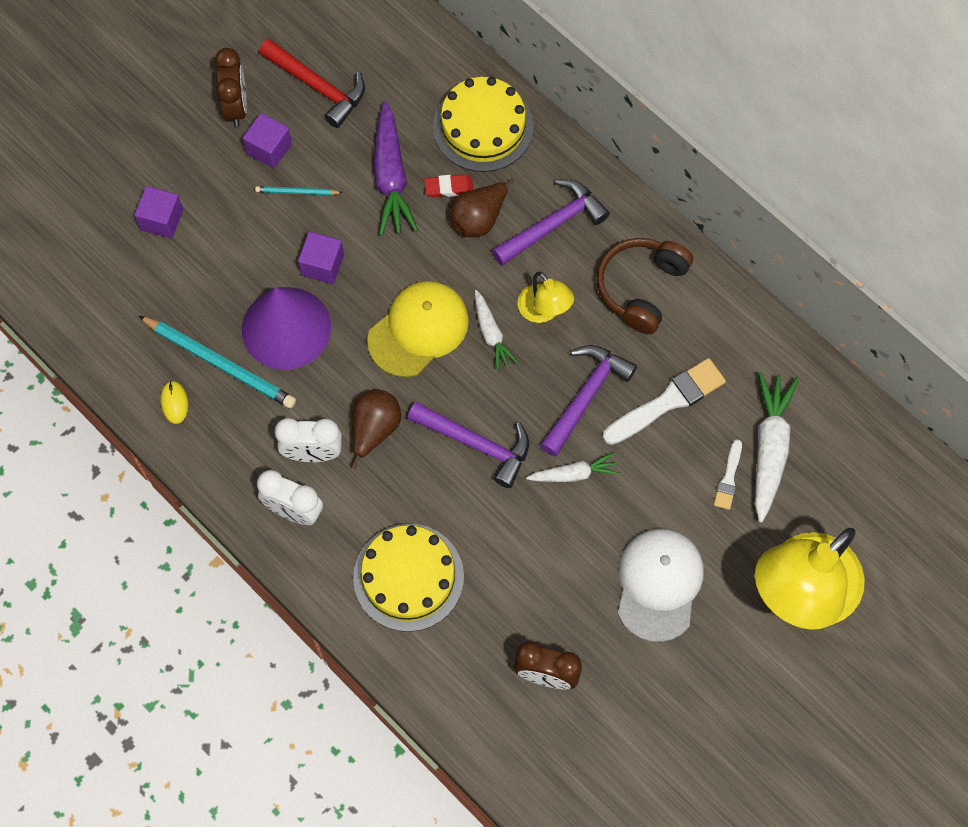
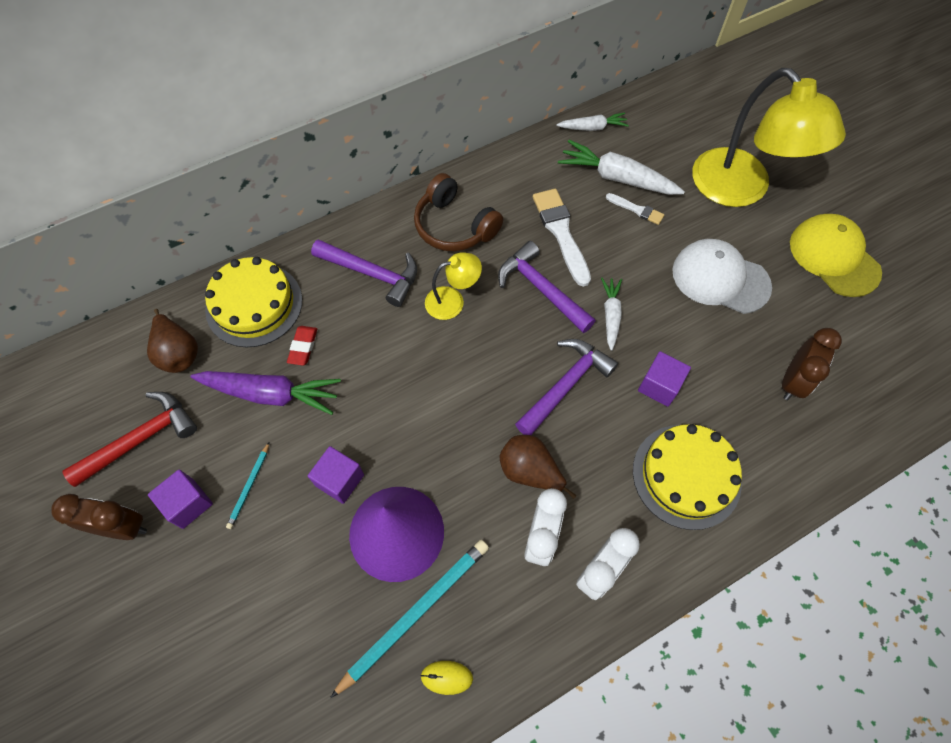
camera: 75 degrees left, 5 degrees down
purple cube [134,186,183,238] -> purple cube moved to [638,351,691,407]
yellow cap [367,281,469,377] -> yellow cap moved to [790,214,882,297]
brown pear [450,178,514,237] -> brown pear moved to [147,309,198,373]
white carrot [475,290,518,371] -> white carrot moved to [556,112,629,131]
purple hammer [492,179,610,266] -> purple hammer turned 135 degrees clockwise [311,239,417,307]

